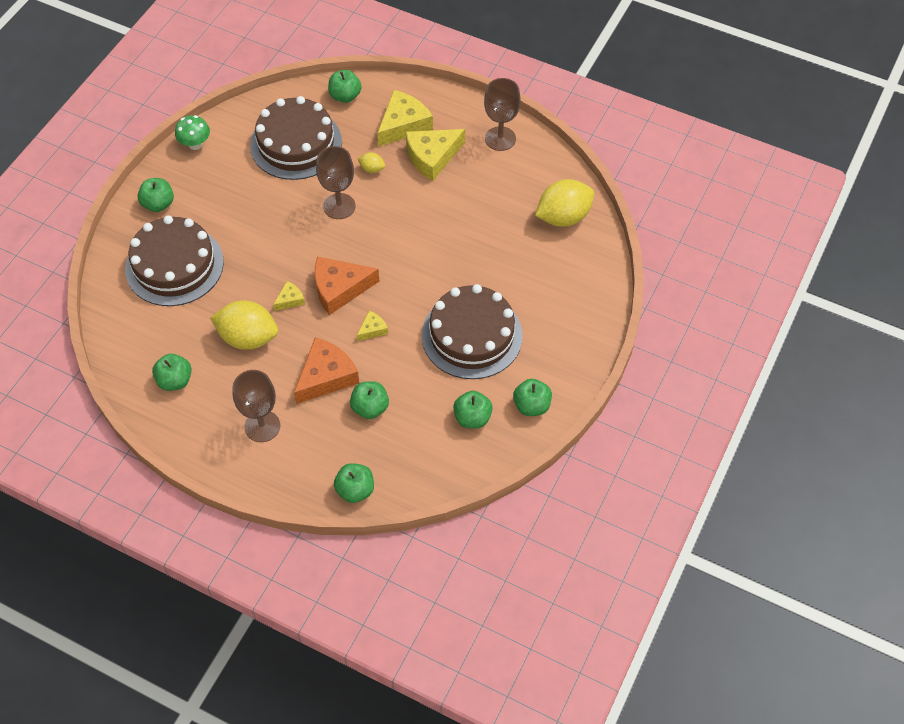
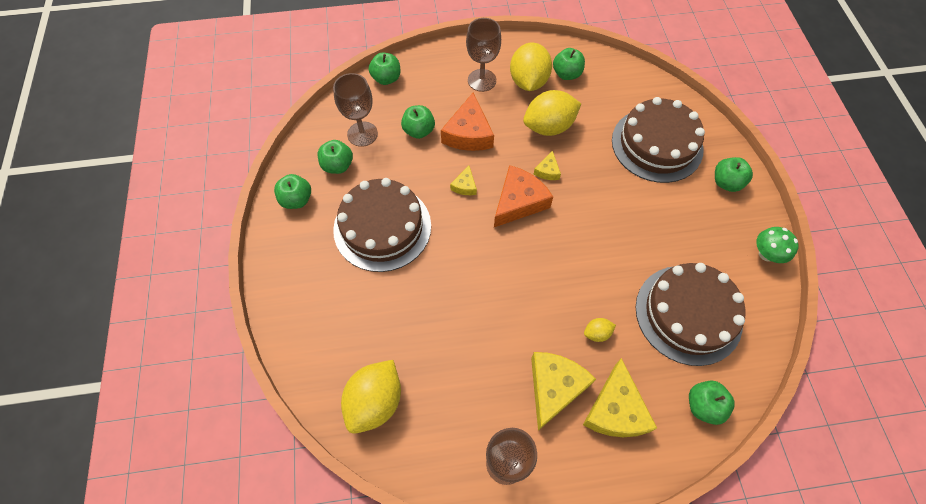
camera: 145 degrees right, 5 degrees up
brown goblet [316,146,355,219] -> brown goblet moved to [333,73,378,147]
none -> yellow lemon [510,43,552,91]

